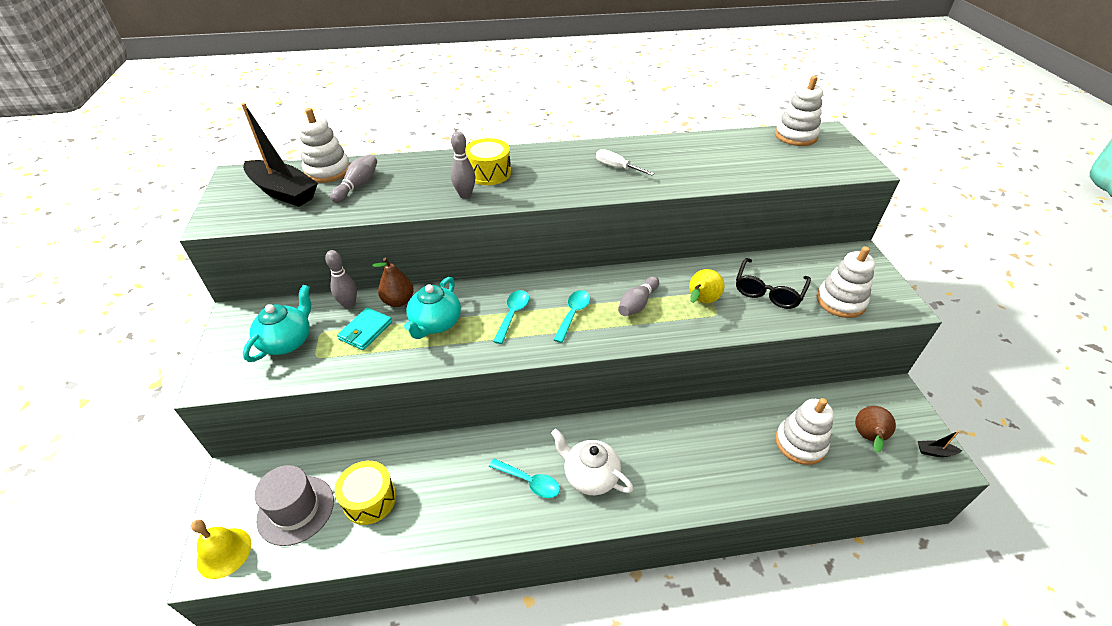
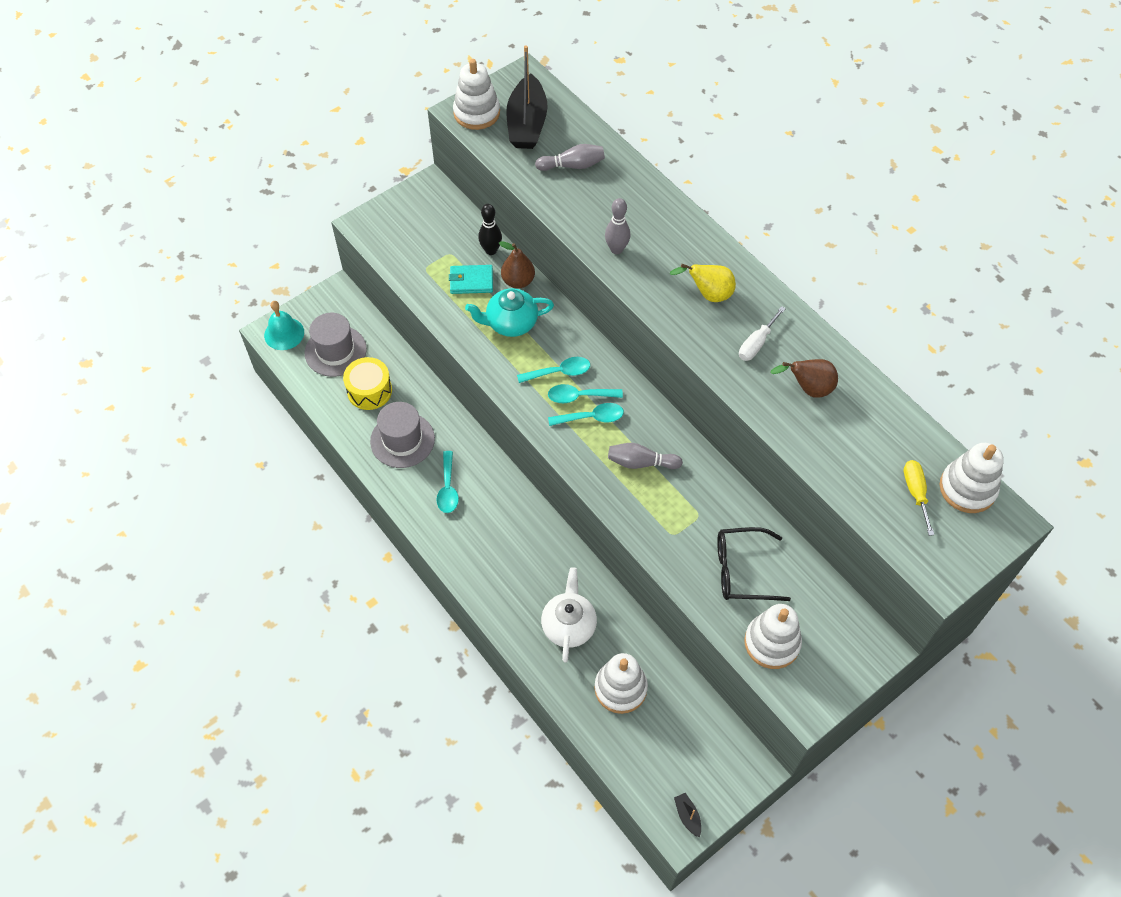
camera: 60 degrees right, 15 degrees up
yellow bell [191,520,251,579] -> turquoise bell [264,301,304,350]
turquoise teapot [243,284,311,362] -> none
white stacking toy [299,108,350,183] -> white stacking toy moved to [453,59,500,130]
grey bowling pin [325,250,357,309] -> black bowling pin [478,204,502,255]
yellow drum [465,138,511,185] -> none
white teapot [551,429,633,495] -> white teapot moved to [541,567,597,662]
white screwdriver [596,149,654,175] -> white screwdriver turned 150 degrees counterclockwise [739,306,786,361]
yellow pear [689,269,725,303] -> yellow pear moved to [669,264,736,302]
brown pear [855,406,896,453] -> brown pear moved to [770,359,838,398]
none -> grey hat [370,402,435,468]
none -> turquoise spoon [548,384,623,403]
none -> yellow screwdriver [904,460,934,536]

